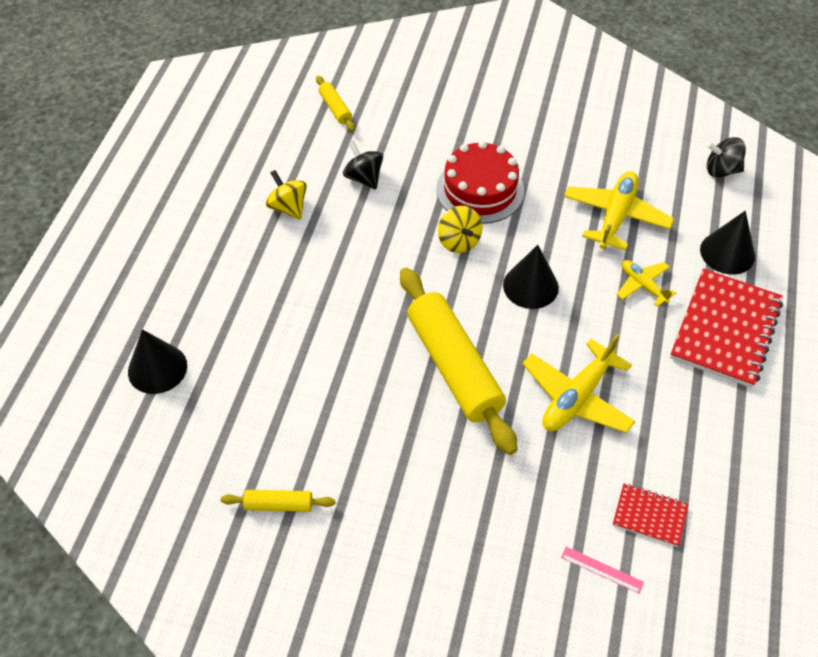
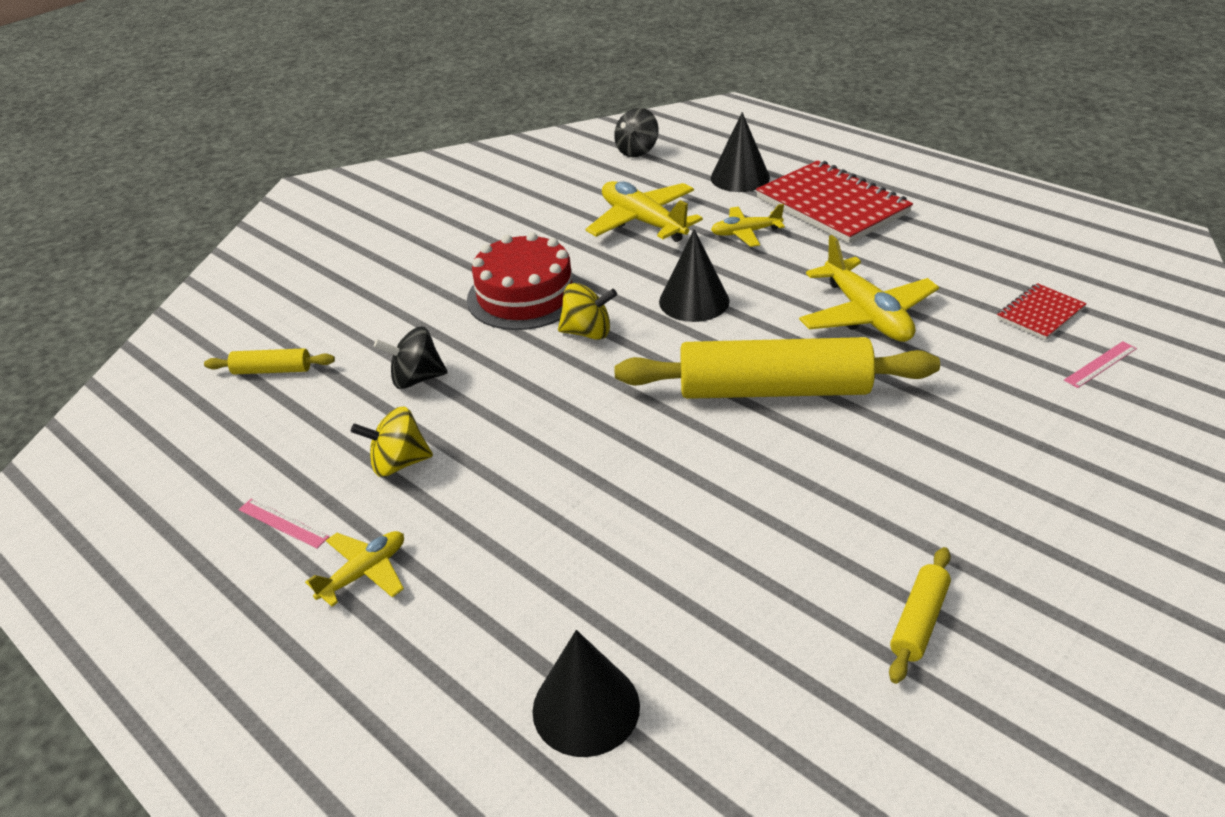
camera: 60 degrees left, 15 degrees down
none -> pink ruler [238,499,329,549]
none -> yellow plane [305,531,404,607]

